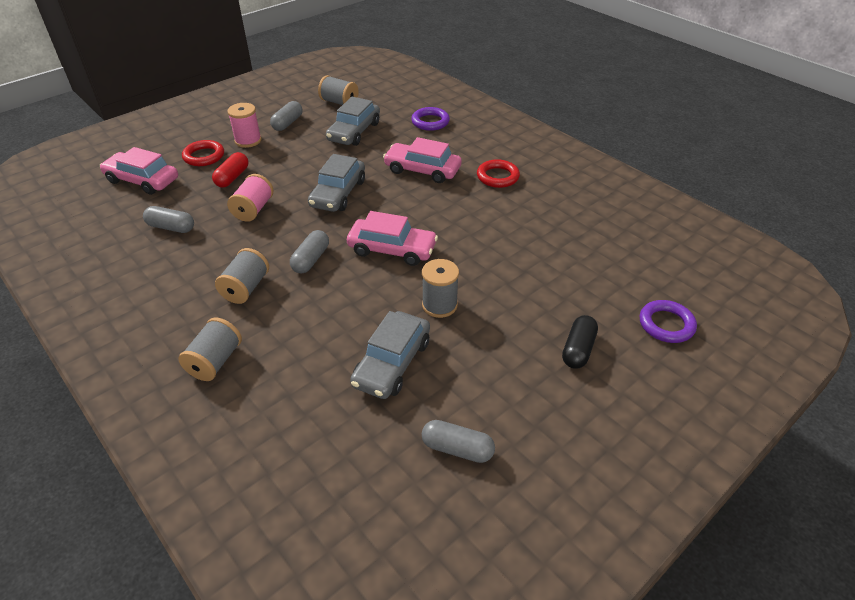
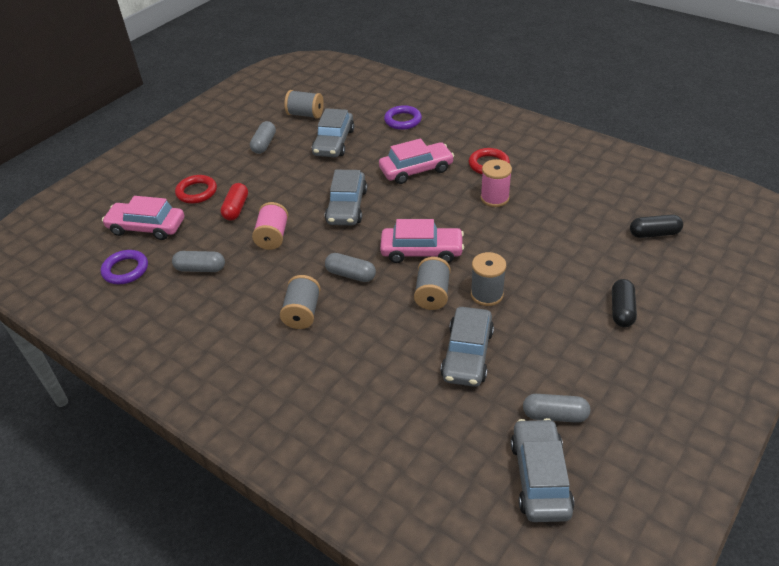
camera: 10 degrees left, 0 degrees up
grey spool [178,317,242,381] -> grey spool moved to [414,257,451,310]
pink spool [227,103,262,148] -> pink spool moved to [480,159,512,207]
grey capsule [290,230,329,273] -> grey capsule turned 75 degrees counterclockwise [325,253,376,282]
pink car [383,137,461,183] -> pink car turned 150 degrees clockwise [379,138,454,184]
purple ring [640,300,697,343] -> purple ring moved to [101,250,148,284]
none -> grey car [511,418,574,522]
none -> black capsule [630,214,683,238]

